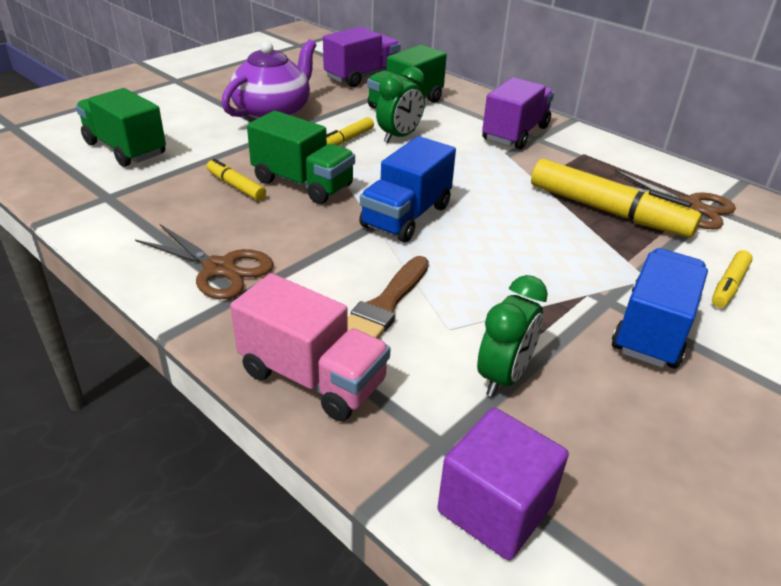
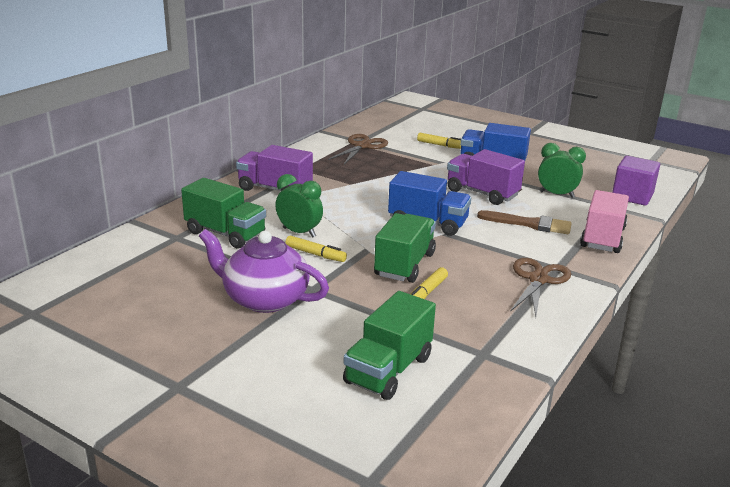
camera: 100 degrees left, 10 degrees down
purple truck [323,27,401,87] -> purple truck moved to [447,149,525,205]
yellow marker [531,159,702,237] -> none

